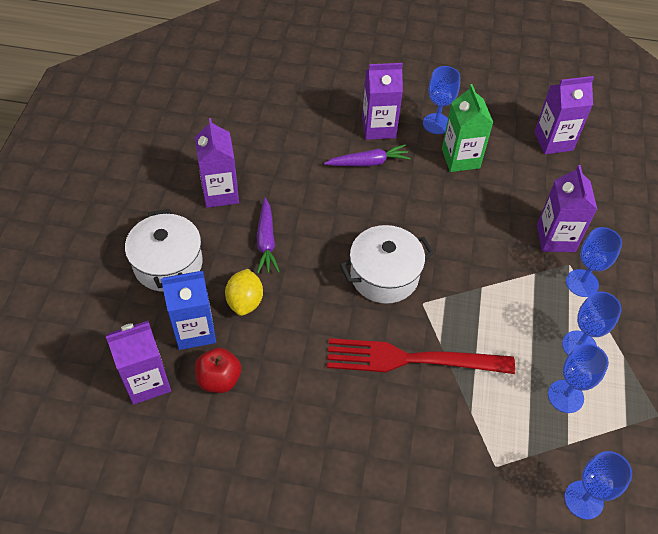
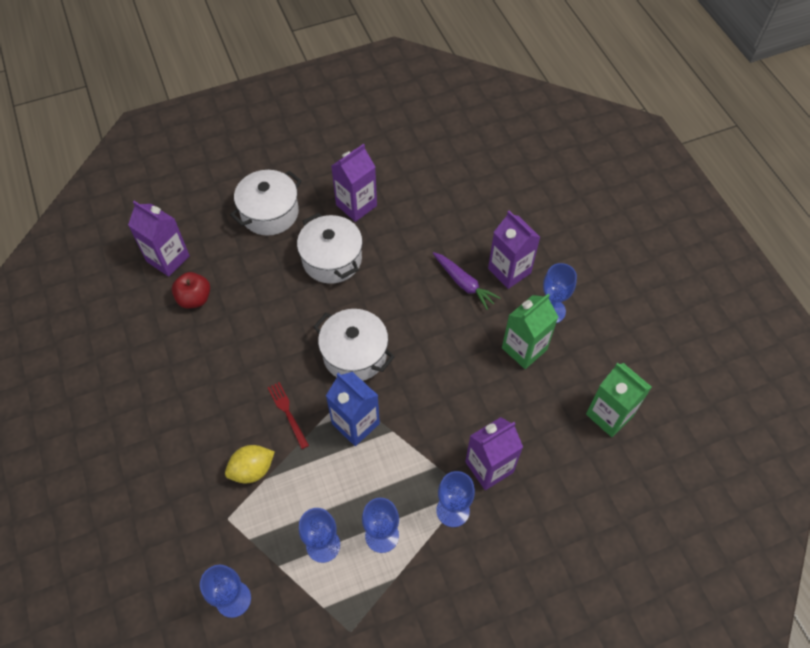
camera: 60 degrees right, 5 degrees up
blue carton [161,271,216,350] -> blue carton moved to [326,372,380,446]
yellow lemon [225,269,263,316] -> yellow lemon moved to [225,445,275,483]
purple carrot [257,198,280,274] -> white pot [297,213,363,284]
red fork [327,338,515,374] -> red fork [268,382,309,449], size x0.46
purple carton [534,76,594,154] -> green carton [586,363,652,437]

